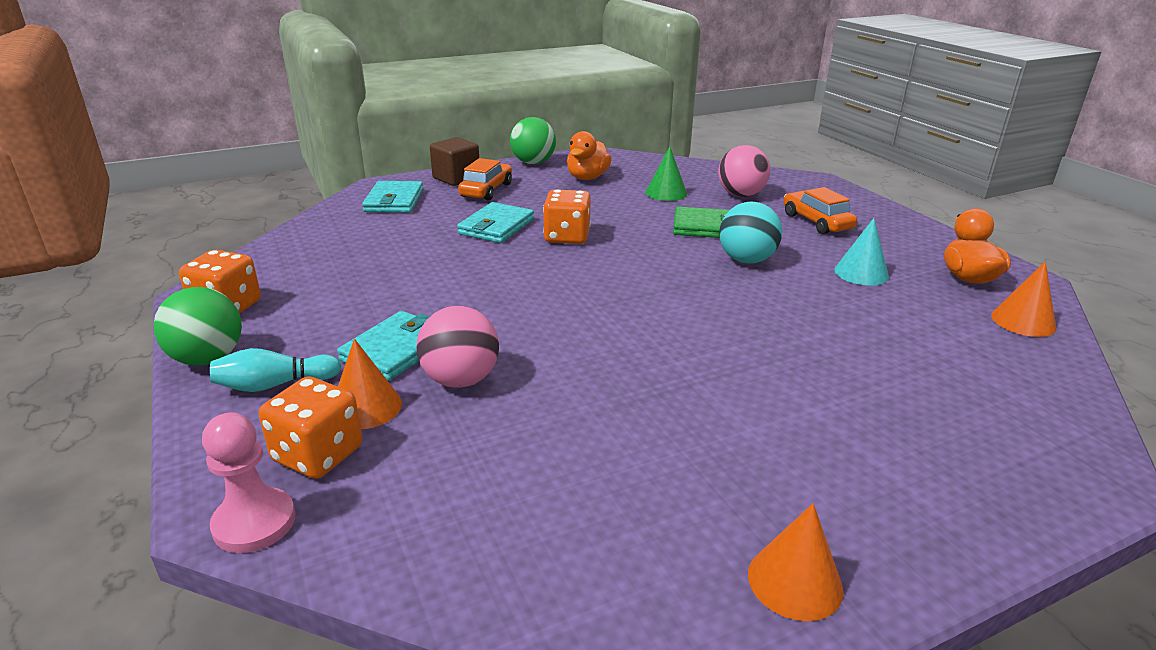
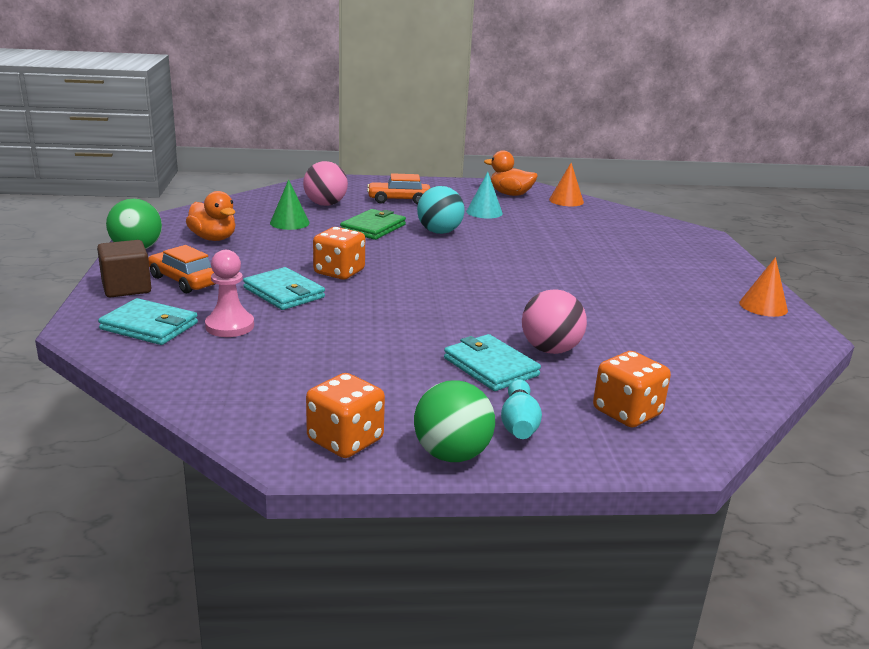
camera: 70 degrees left, 5 degrees down
pink pawn [202,412,296,553] -> pink pawn moved to [205,250,254,337]
orange cone [338,339,402,429] -> none

